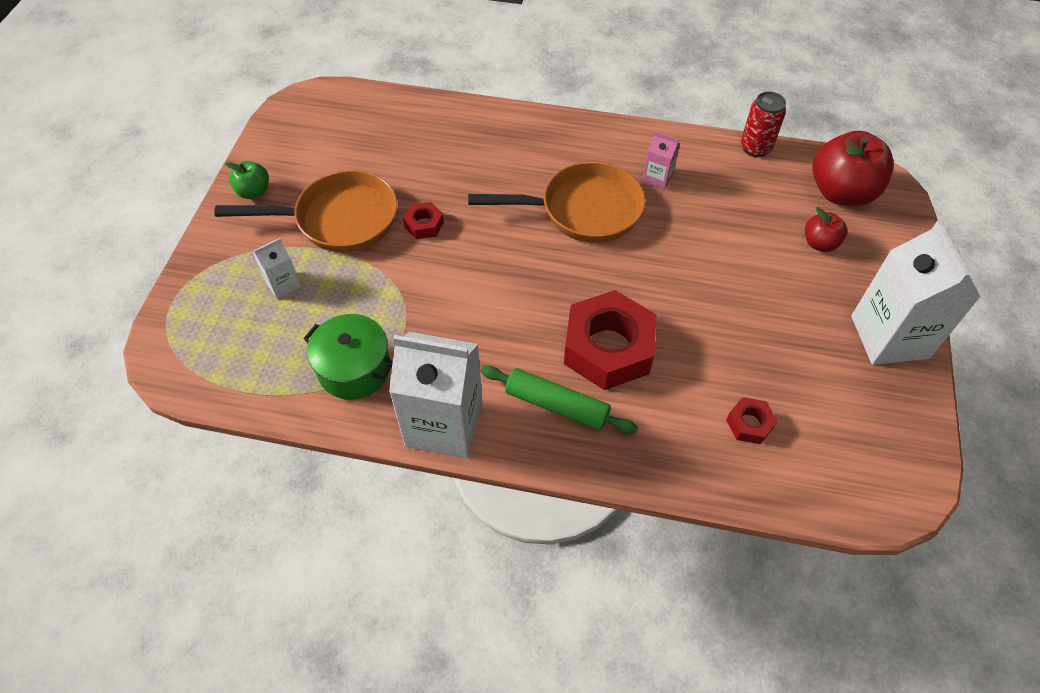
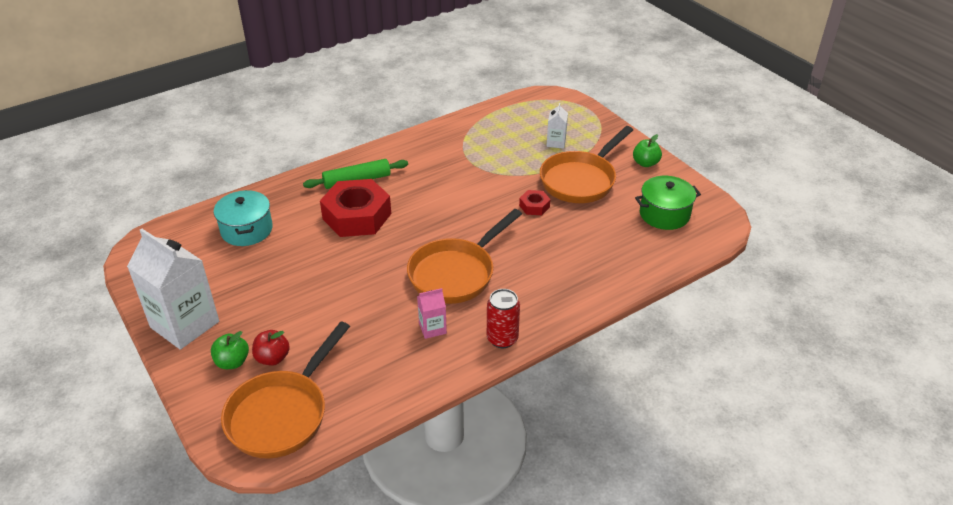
camera: 135 degrees right, 15 degrees down
green pot [303,314,393,400] -> green pot moved to [635,176,701,230]
white carton [389,332,483,459] -> none
red nut [726,397,777,444] -> turquoise pot [214,190,273,246]
red can [741,92,786,157] -> red can moved to [487,289,520,348]
red apple [812,131,894,206] -> orange pan [221,321,350,459]
none -> green apple [211,331,249,369]

